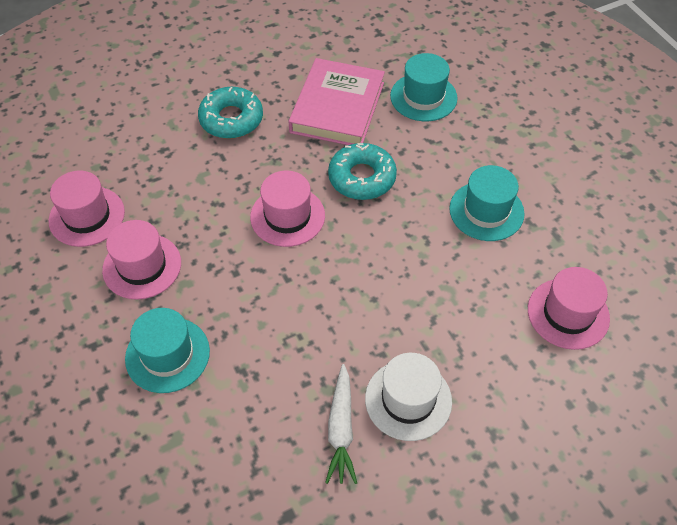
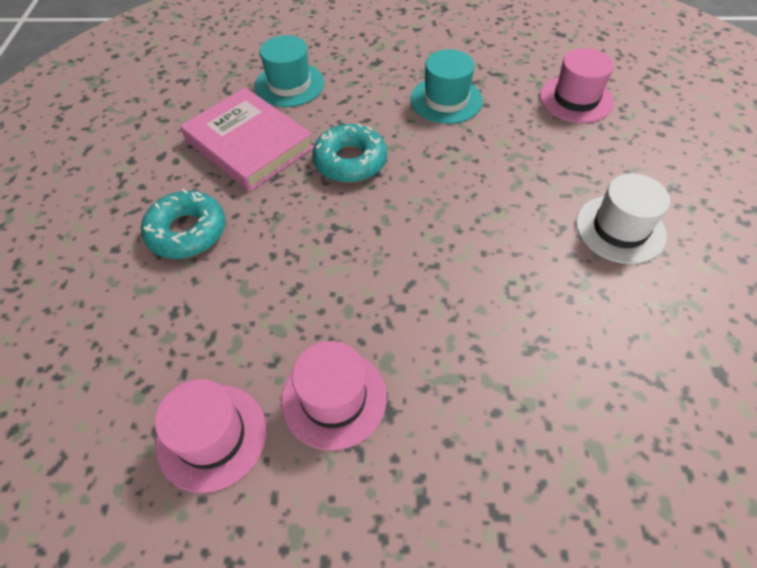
camera: 60 degrees left, 0 degrees up
turquoise hat [125,308,210,393] -> none
pink hat [250,171,325,247] -> none
white carrot [325,364,357,484] -> none

